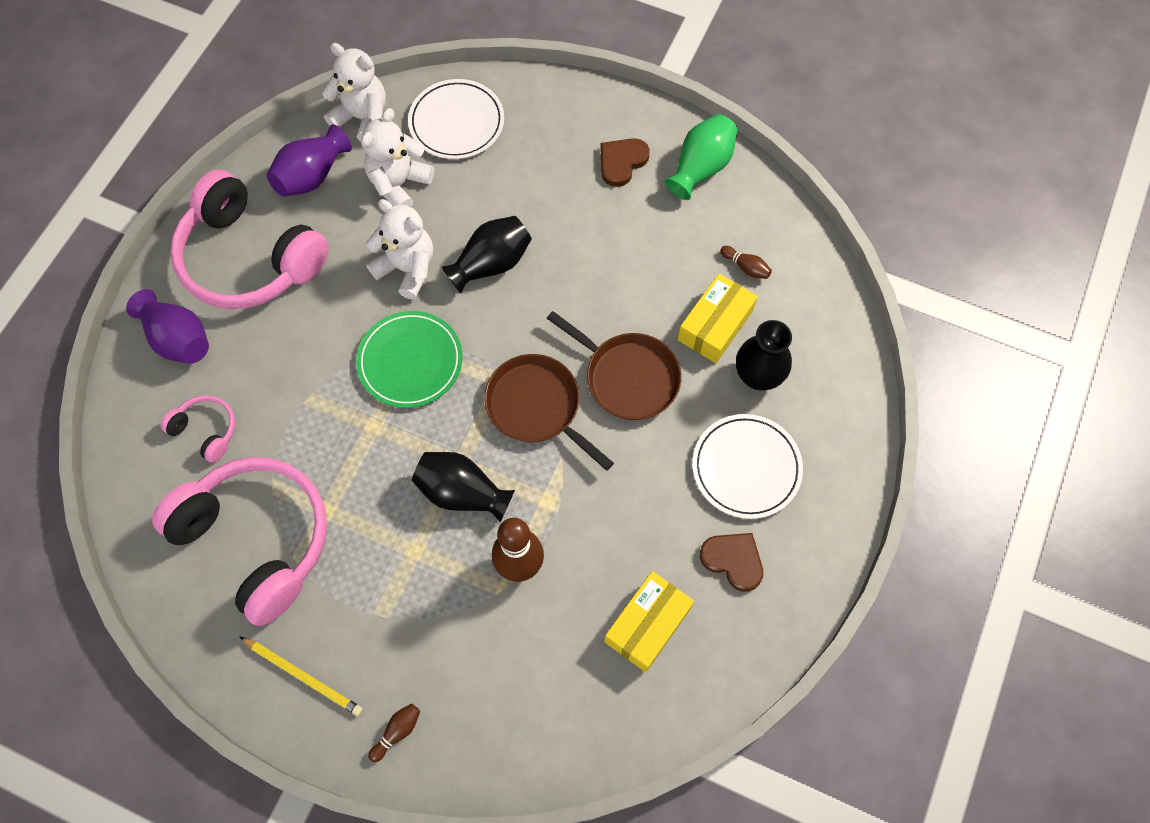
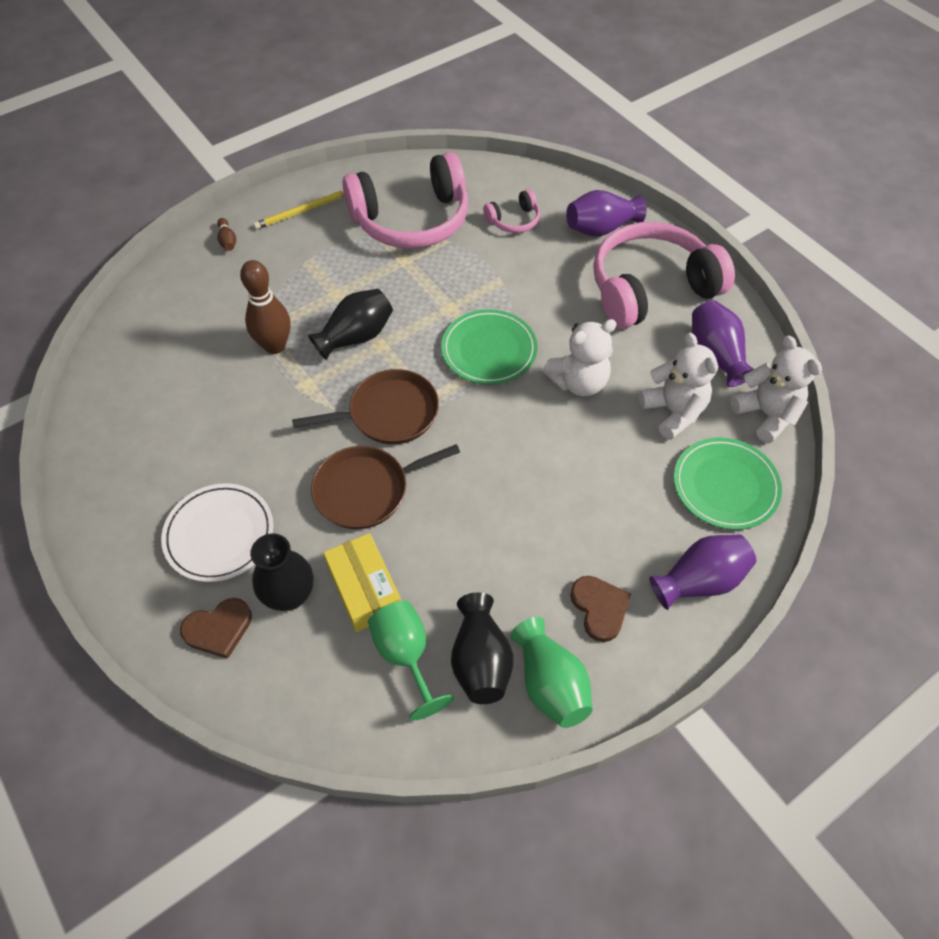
camera: 120 degrees right, 10 degrees down
white teddy bear [322,43,386,142] -> white teddy bear turned 90 degrees counterclockwise [730,336,822,443]
white plate [408,79,504,159] -> green plate [674,438,782,530]
black vase [441,216,532,293] -> black vase moved to [451,592,513,704]
yellow box [604,571,694,672] -> none
brown heart [700,533,763,592] -> brown heart moved to [180,598,252,659]
brown bowling pin [720,246,772,279] -> green goblet [368,601,454,721]
none -> purple vase [649,535,756,610]

